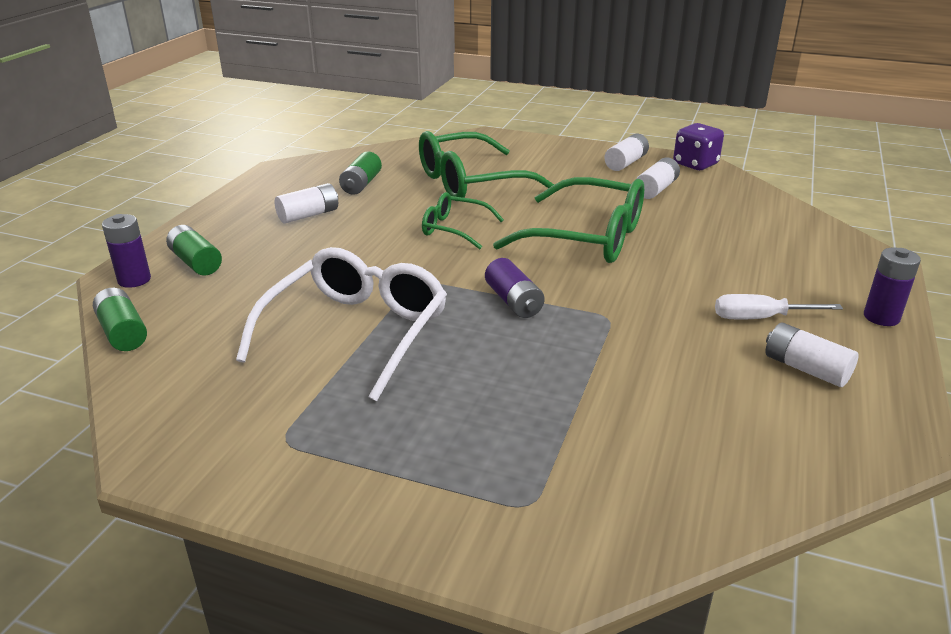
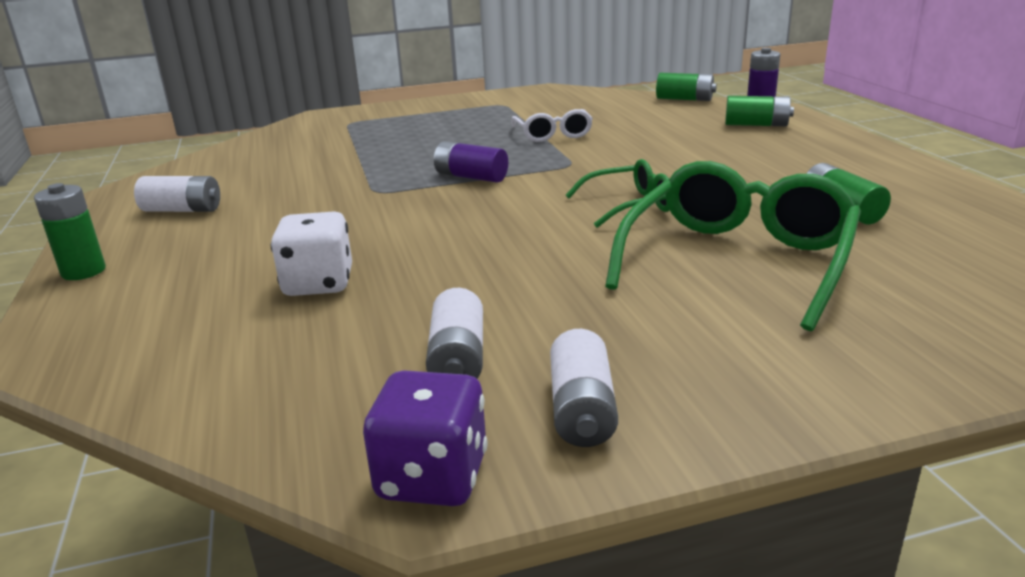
camera: 145 degrees right, 5 degrees down
white glasses [236,247,447,401] -> white glasses [511,109,593,142], size x0.54
white battery [274,183,338,224] -> none
green glasses [493,177,644,263] -> none
white screwdriver [715,294,843,319] -> none
purple battery [864,247,921,326] -> green battery [34,183,106,280]
none -> white dice [271,212,352,296]

